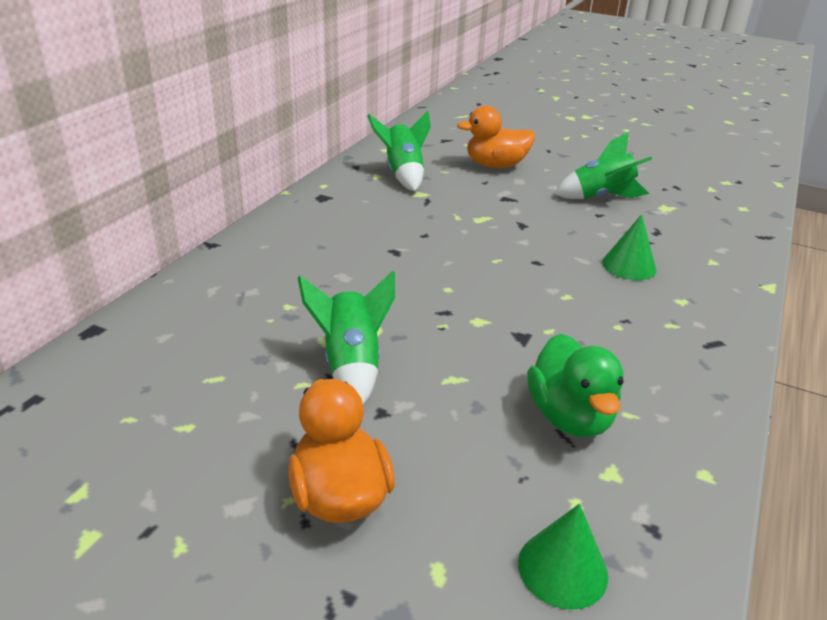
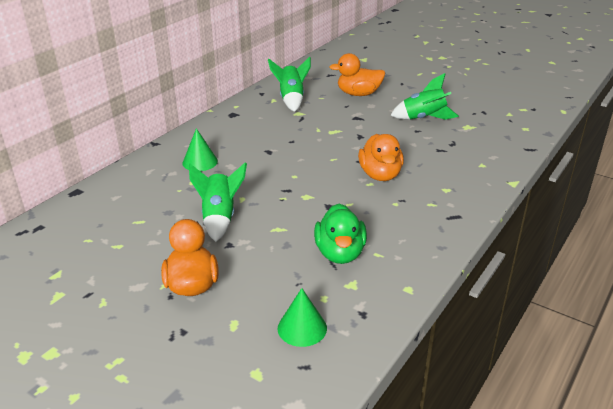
camera: 10 degrees right, 0 degrees up
green cone [602,214,656,280] -> green cone moved to [183,128,218,171]
none -> orange duck [358,134,404,181]

